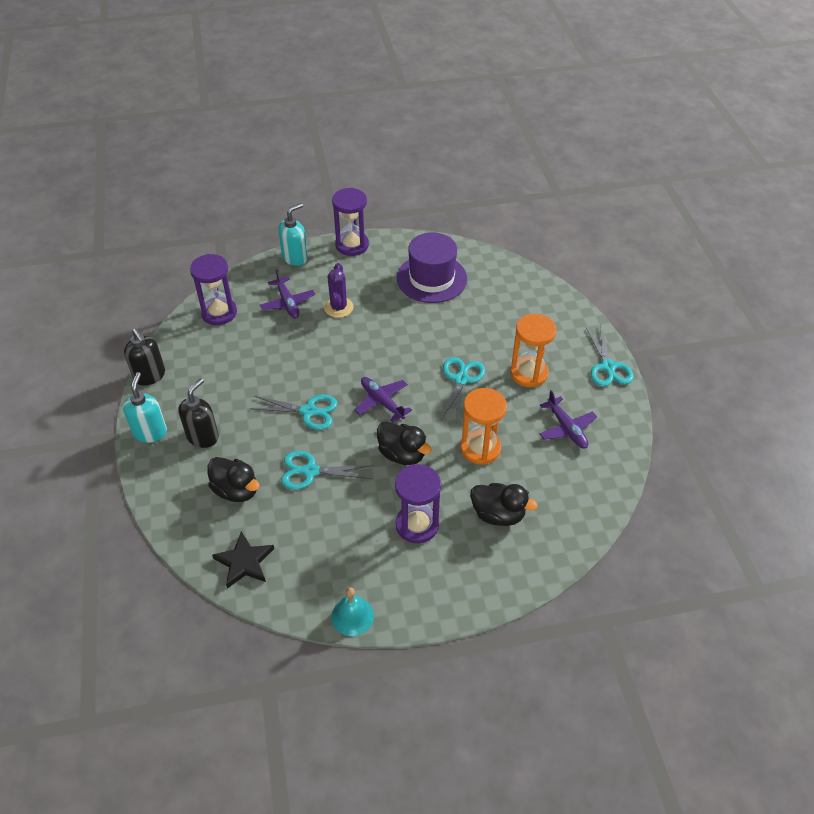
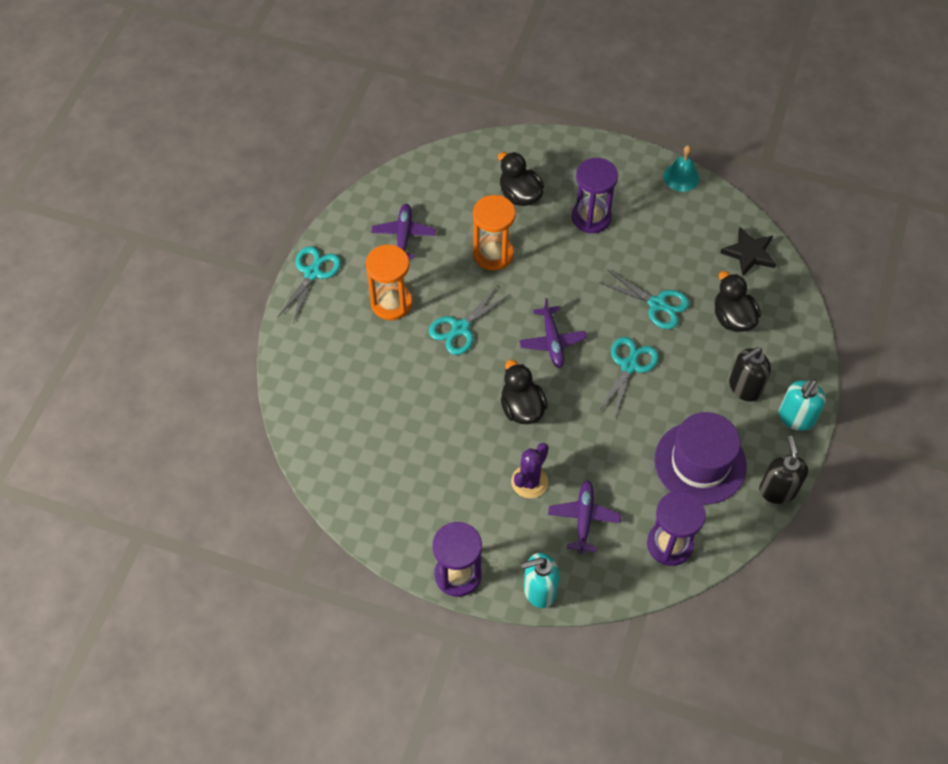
camera: 150 degrees left, 10 degrees up
turquoise scissors [250,395,338,430] -> turquoise scissors turned 75 degrees clockwise [597,337,659,419]
black duck [377,421,432,465] -> black duck moved to [501,360,548,424]
purple hat [397,232,467,303] -> purple hat moved to [655,412,747,505]

